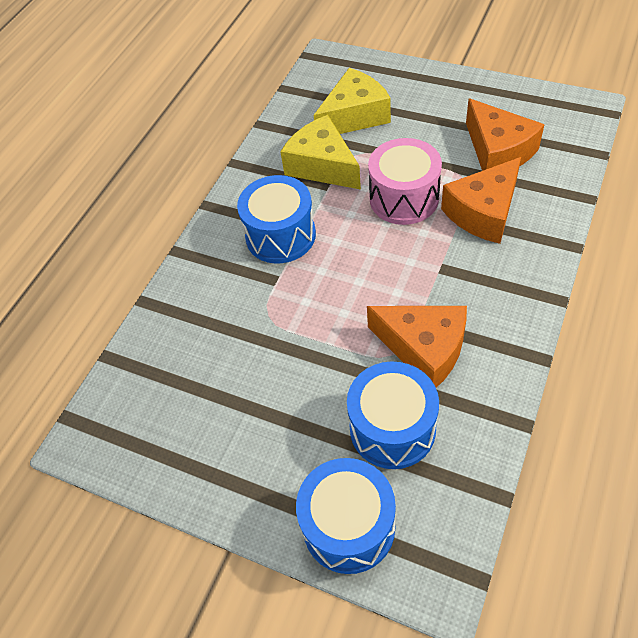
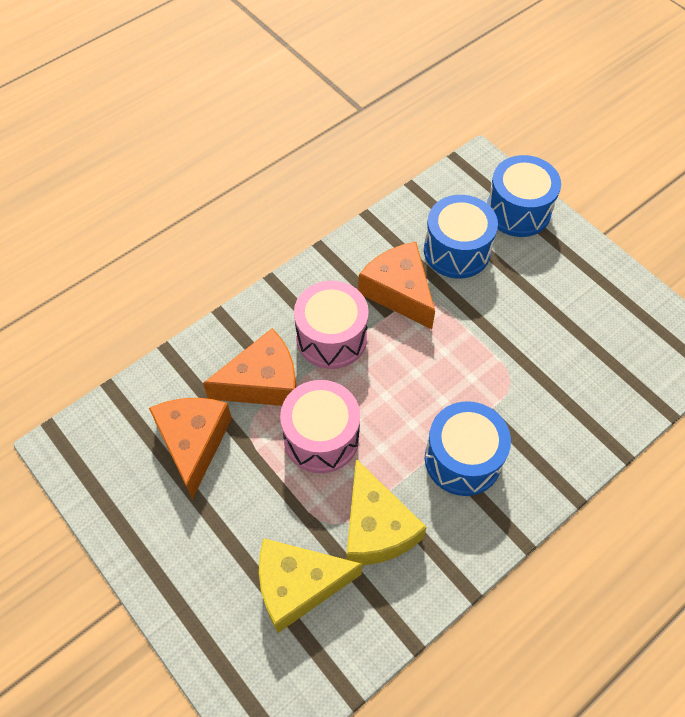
camera: 160 degrees left, 5 degrees up
none -> pink drum [294,281,369,369]

